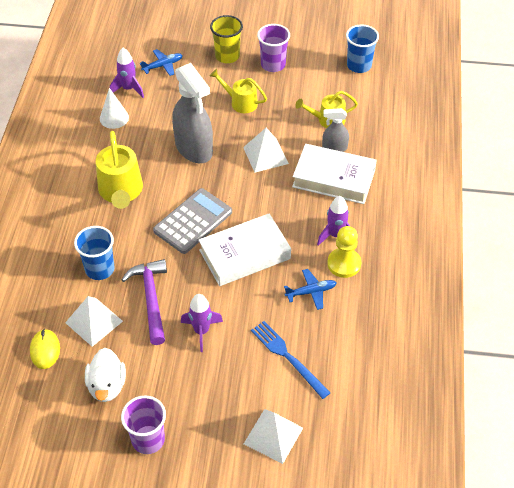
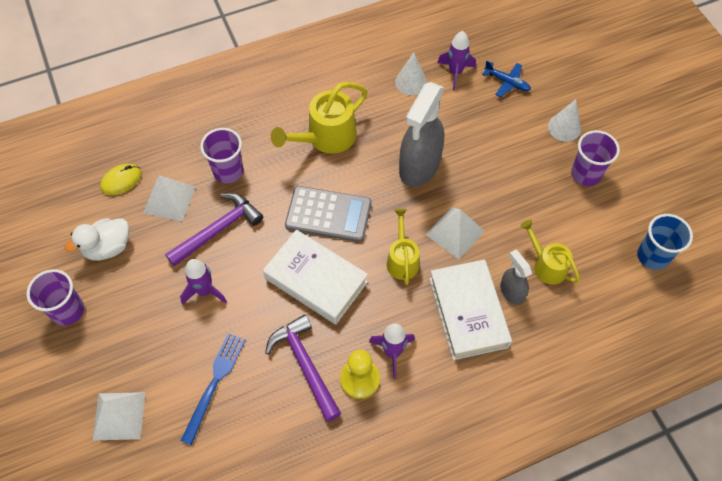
camera: 60 degrees right, 10 degrees up
blue cup [74,226,115,280] -> purple cup [200,128,244,183]
yellow cup [210,15,243,63] -> white cone [548,99,581,142]
yellow watering can [210,69,267,113] -> yellow watering can moved to [387,209,419,285]
blue plane [284,269,337,310] -> purple hammer [265,314,341,422]

